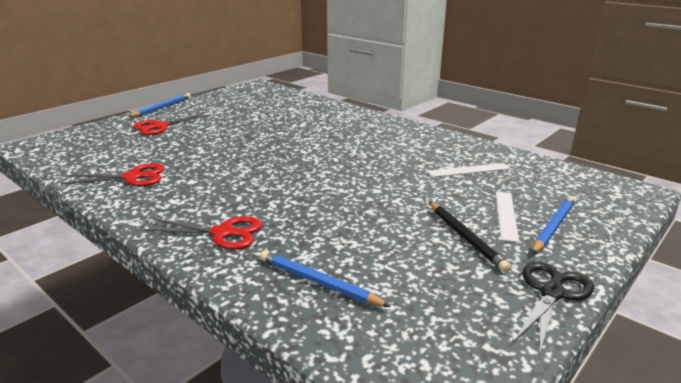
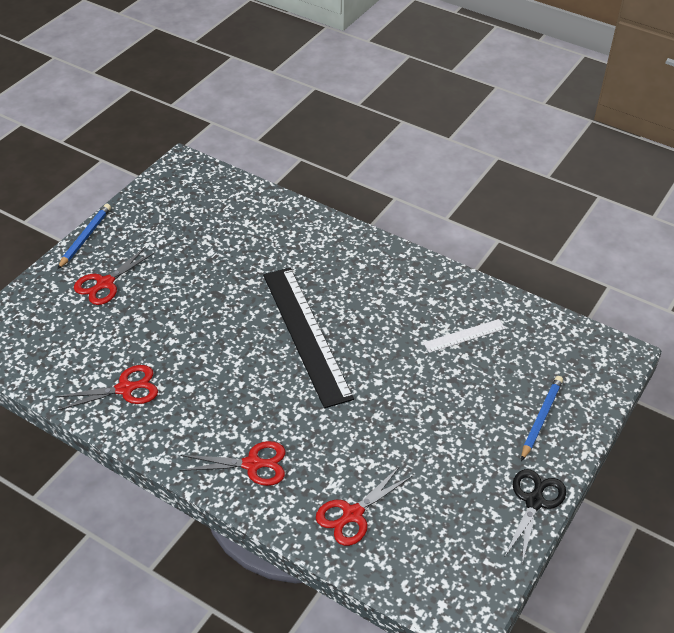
camera: 10 degrees left, 20 degrees up
blue pencil [260,250,391,307] -> red scissors [316,466,412,546]
black pencil [429,202,511,272] -> none
white ruler [496,192,519,242] -> none
none -> black ruler [263,268,354,408]

